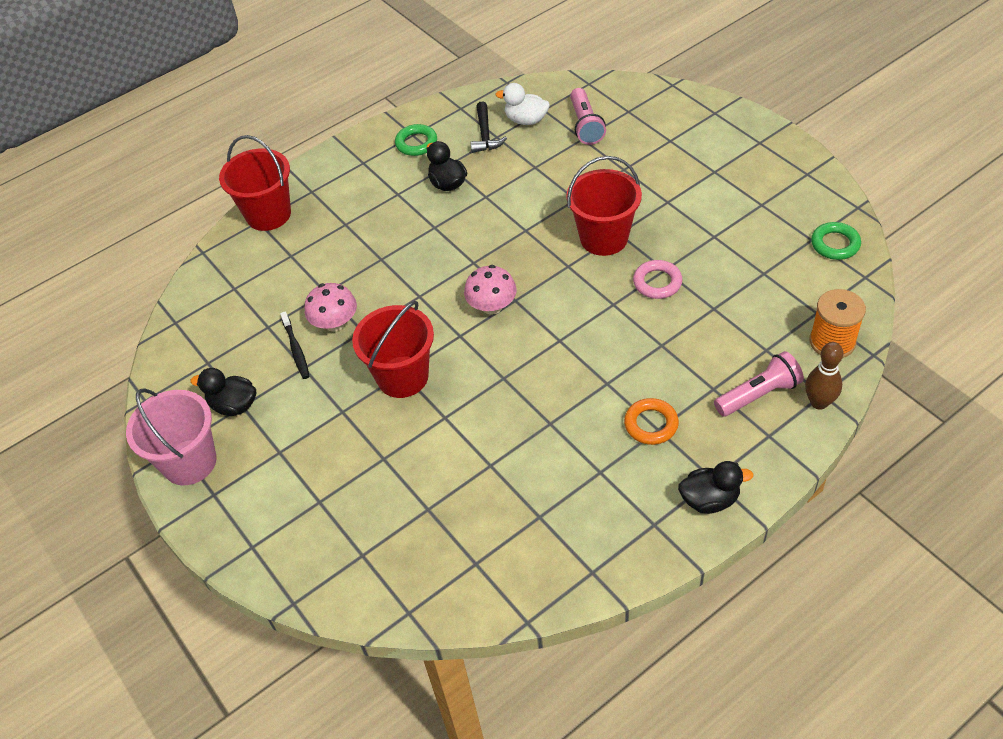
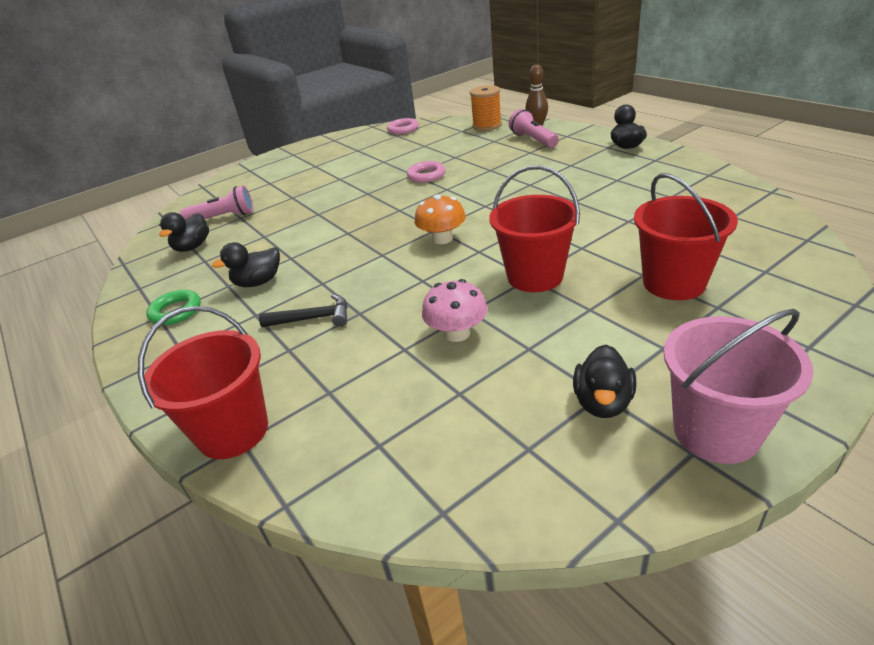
camera: 90 degrees left, 15 degrees down
black toothbrush [280,311,309,379] -> none
pink mushroom [464,265,517,315] -> orange mushroom [415,195,466,244]
black hammer [470,102,507,153] -> black hammer moved to [259,294,348,327]
white duck [495,83,550,125] -> black duck [159,212,209,252]
red bucket [566,156,642,256] -> red bucket moved to [634,173,738,300]
orange ring [624,398,679,445] -> none
green ring [811,222,861,260] -> pink ring [387,118,419,135]

